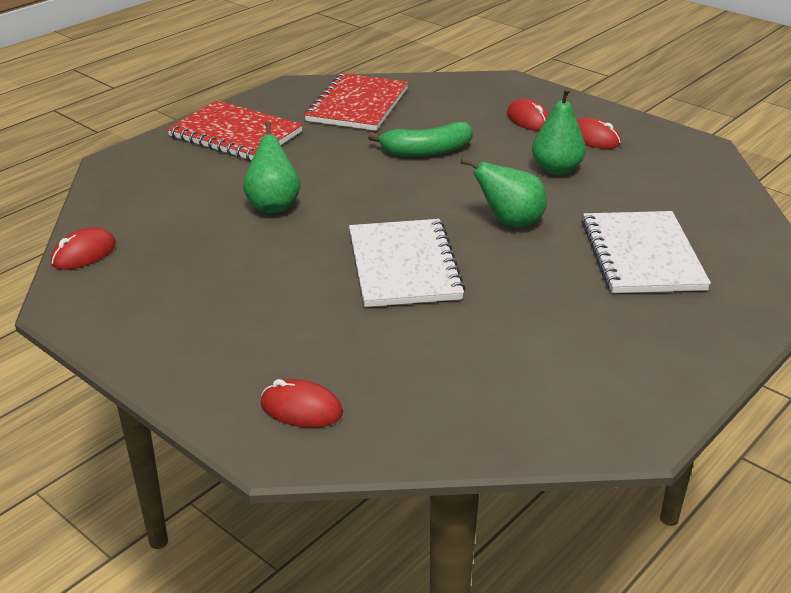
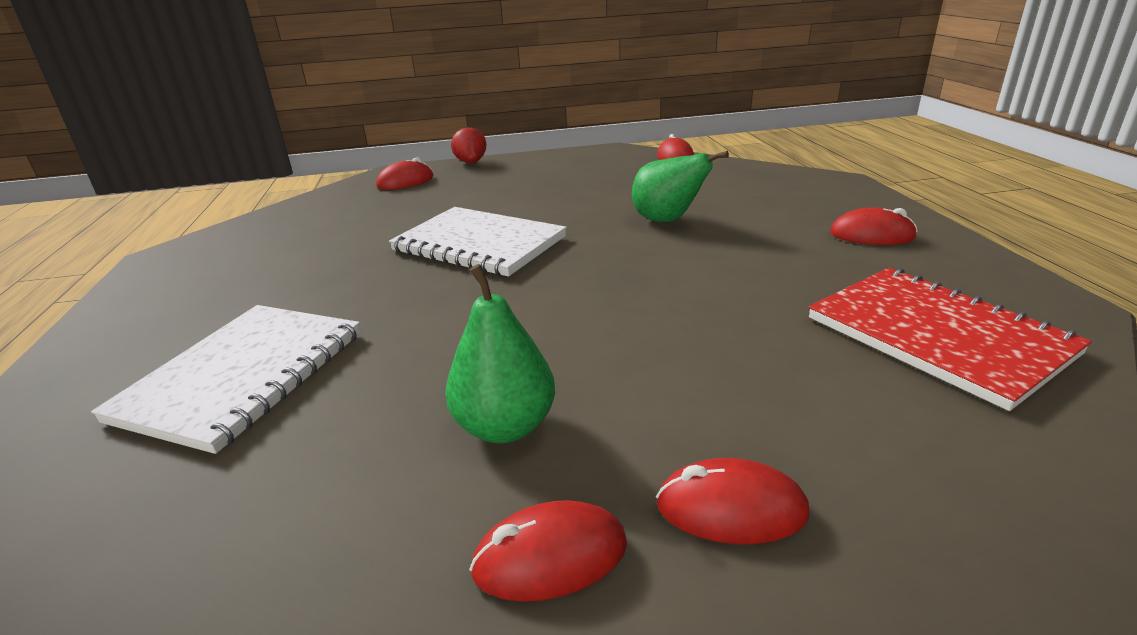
camera: 130 degrees right, 5 degrees down
red notebook [167,100,303,161] -> red mouse [830,207,918,245]
green banana [368,122,473,157] -> none
green pear [460,158,547,227] -> none
white notebook [582,211,711,293] -> white notebook turned 75 degrees clockwise [91,305,361,454]
none -> red strawberry [451,127,487,163]

